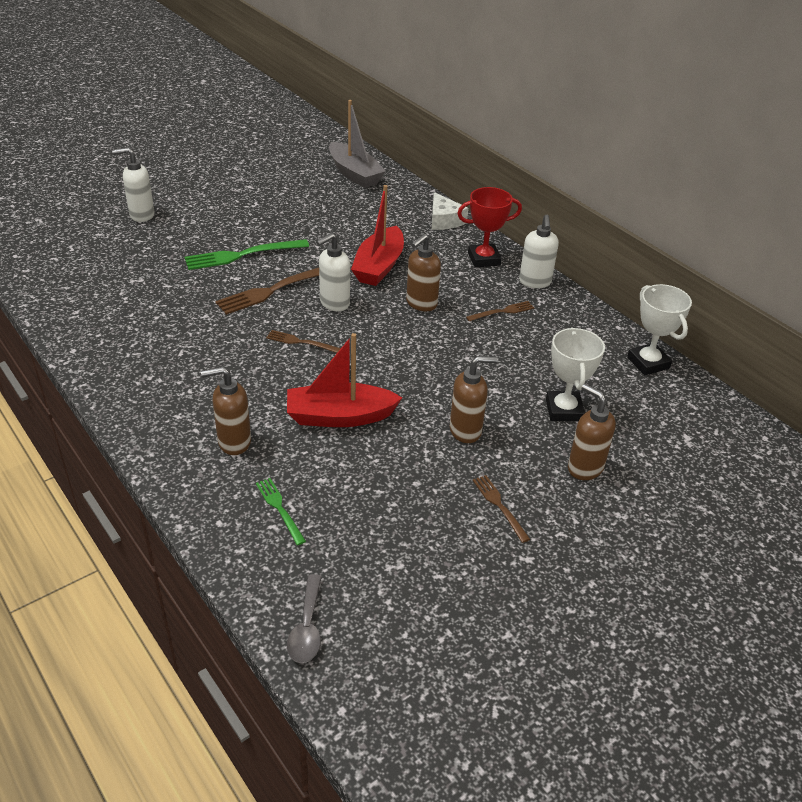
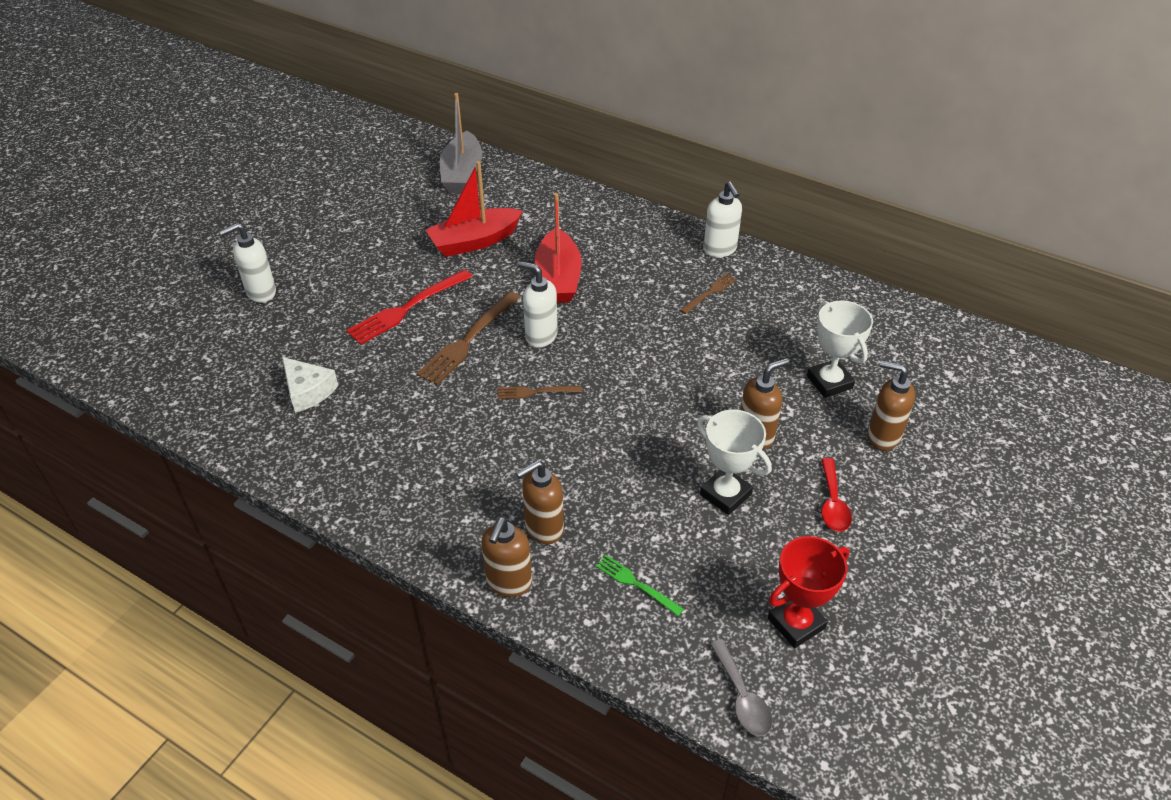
camera: 20 degrees left, 5 degrees up
green fork [185,239,309,270] -> red fork [346,269,472,345]
red boat [287,333,402,427] -> red boat moved to [426,161,523,257]
white soap dispenser [316,233,350,311] -> white soap dispenser turned 90 degrees clockwise [518,261,558,348]
grey boat [329,100,386,188] -> grey boat turned 60 degrees clockwise [440,93,482,193]
brown soap dispenser [406,234,441,311] -> brown soap dispenser moved to [481,517,532,597]
white cheese [432,192,468,230] -> white cheese moved to [282,357,338,413]
red trophy [457,187,522,268] -> red trophy moved to [768,536,849,648]
brown fork [473,475,530,543] -> red spoon [821,458,852,532]
white trophy [627,284,692,375] -> white trophy moved to [697,410,772,515]

